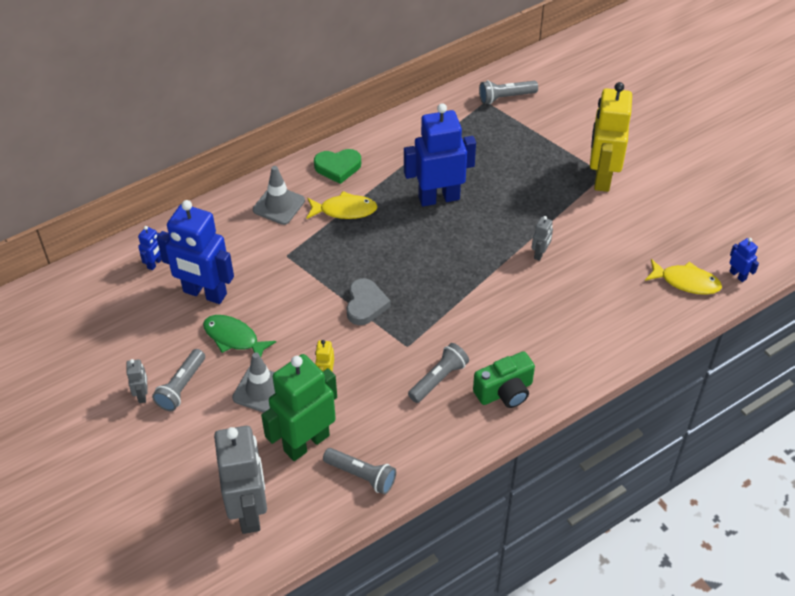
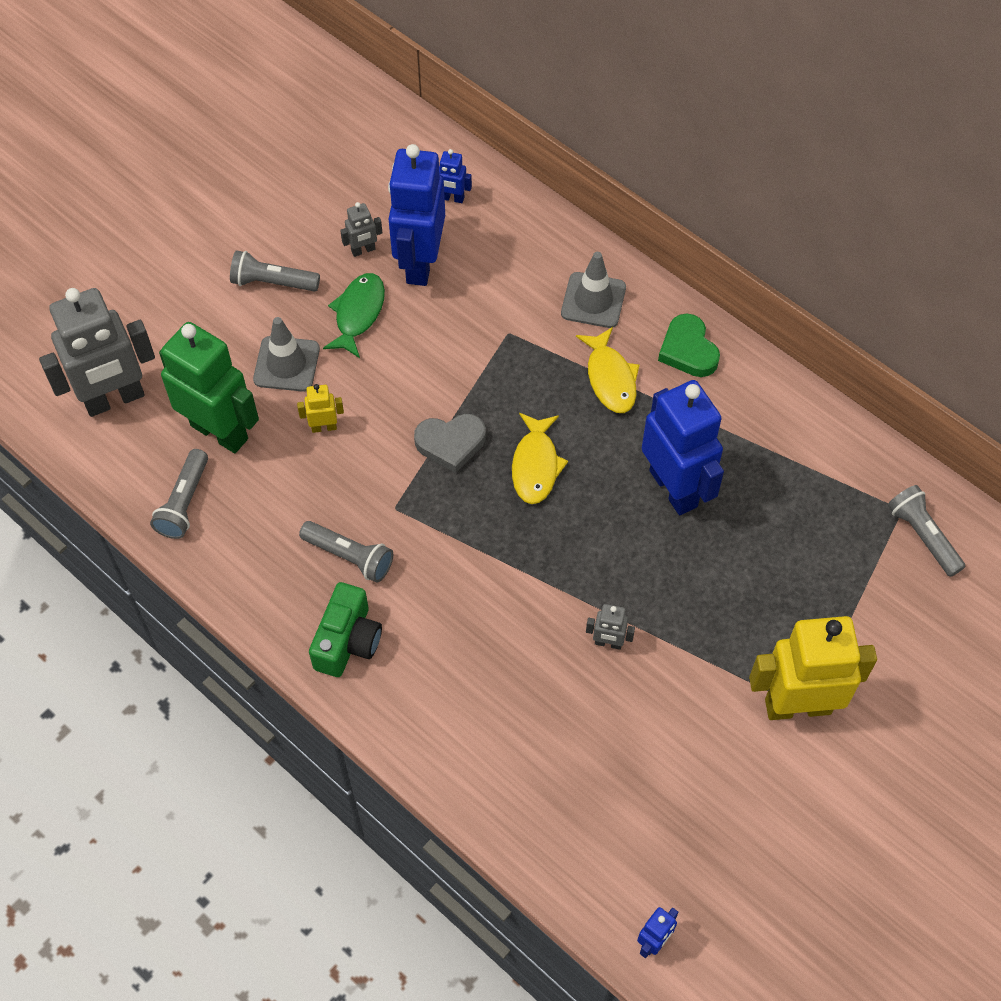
camera: 75 degrees right, 10 degrees up
grey robot [126,359,148,403] -> grey robot moved to [340,202,382,257]
green camera [473,351,535,408] -> green camera turned 120 degrees counterclockwise [309,582,382,677]
yellow fish [645,259,722,295] -> yellow fish moved to [512,413,568,504]

